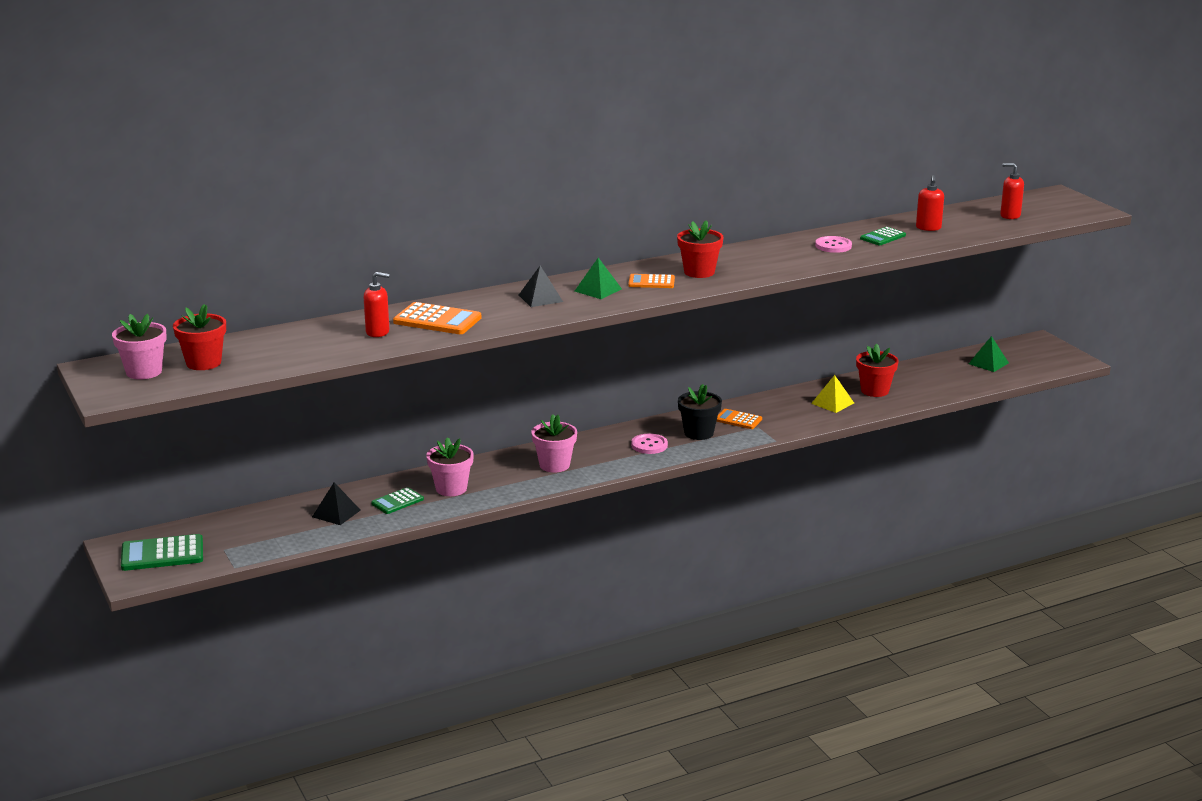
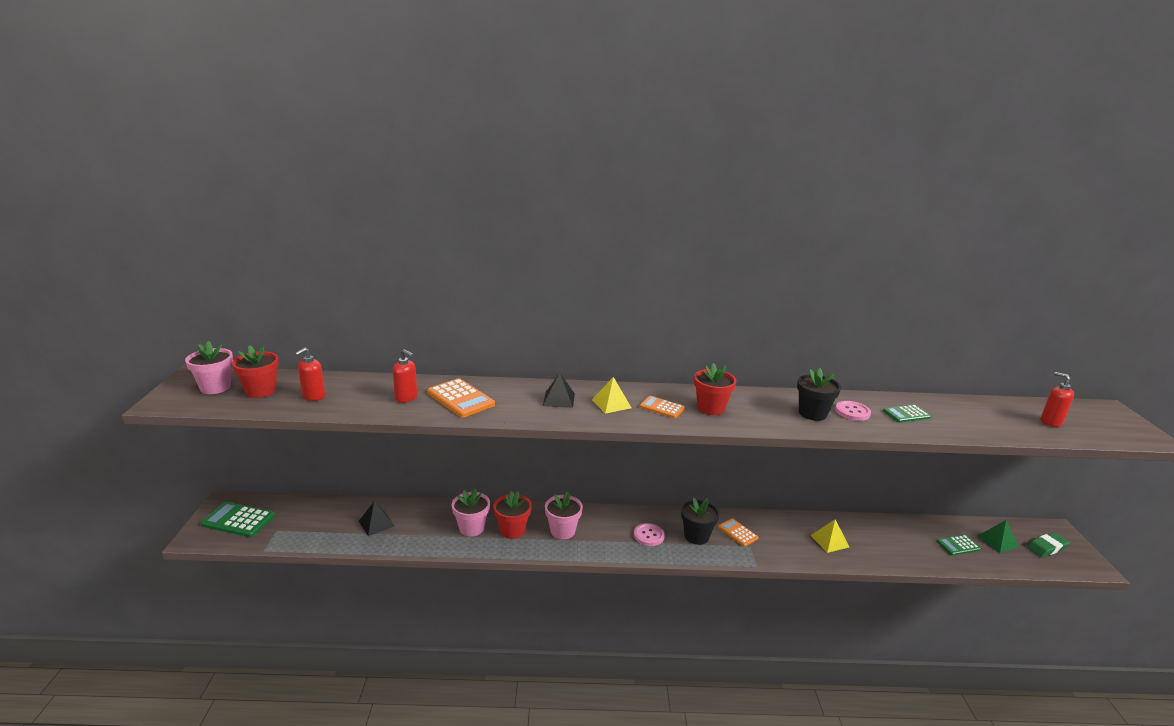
camera: 25 degrees right, 0 degrees up
green calculator [371,487,424,514] -> green calculator moved to [936,534,981,556]
green pyramid [575,258,622,299] -> yellow pyramid [592,377,631,414]
red flower pot [856,344,899,397] -> red flower pot moved to [493,491,532,539]
red soap dispenser [916,175,944,231] -> red soap dispenser moved to [295,348,325,401]
none -> black flower pot [797,368,841,421]
none -> green eraser [1026,532,1070,557]

